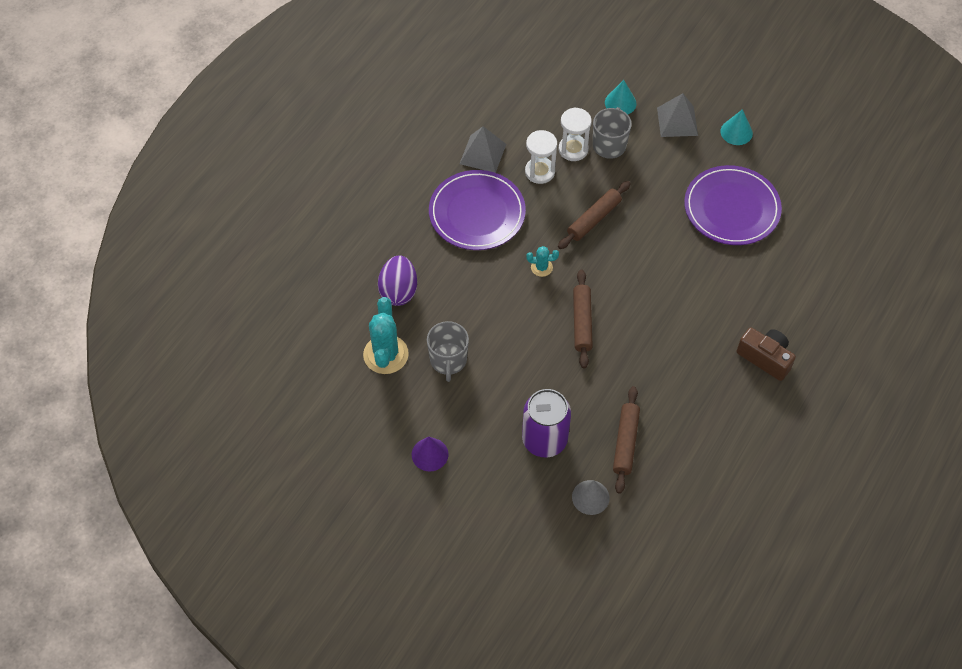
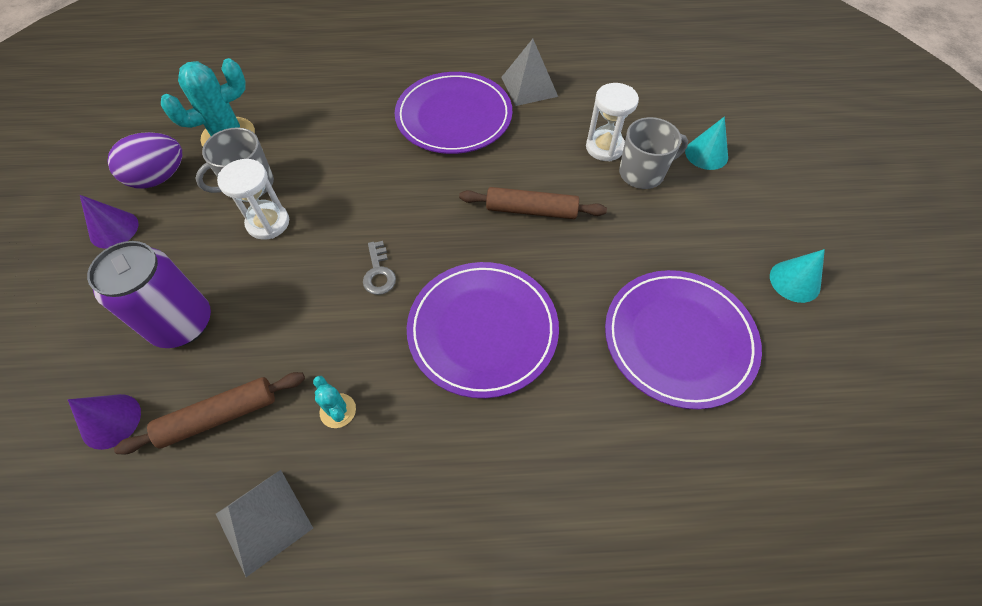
camera: 55 degrees right, 0 degrees up
purple egg [378,255,417,306] -> purple egg moved to [107,132,182,189]
white hourglass [525,130,557,184] -> white hourglass moved to [217,159,289,240]
turquoise cactus [526,246,559,277] -> turquoise cactus moved to [313,376,356,428]
grey cone [572,480,610,515] -> purple cone [68,394,141,450]
brown rolling pin [573,269,593,368] -> grey key [363,241,396,295]
grey pyramid [657,93,698,137] -> grey pyramid moved to [216,470,313,577]
brown camera [737,327,796,381] -> none
none -> purple plate [407,262,559,398]

